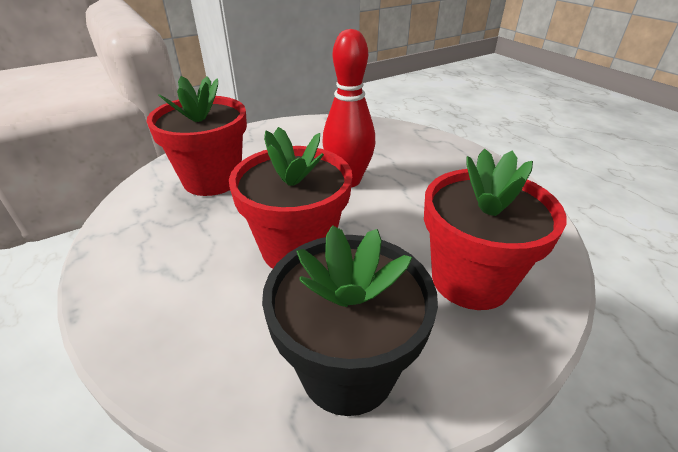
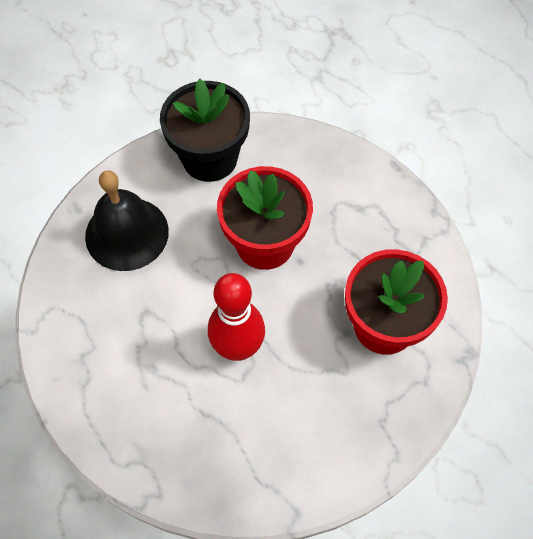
camera: 170 degrees right, 25 degrees up
red flower pot [424,149,566,310] -> black bell [85,171,169,271]

